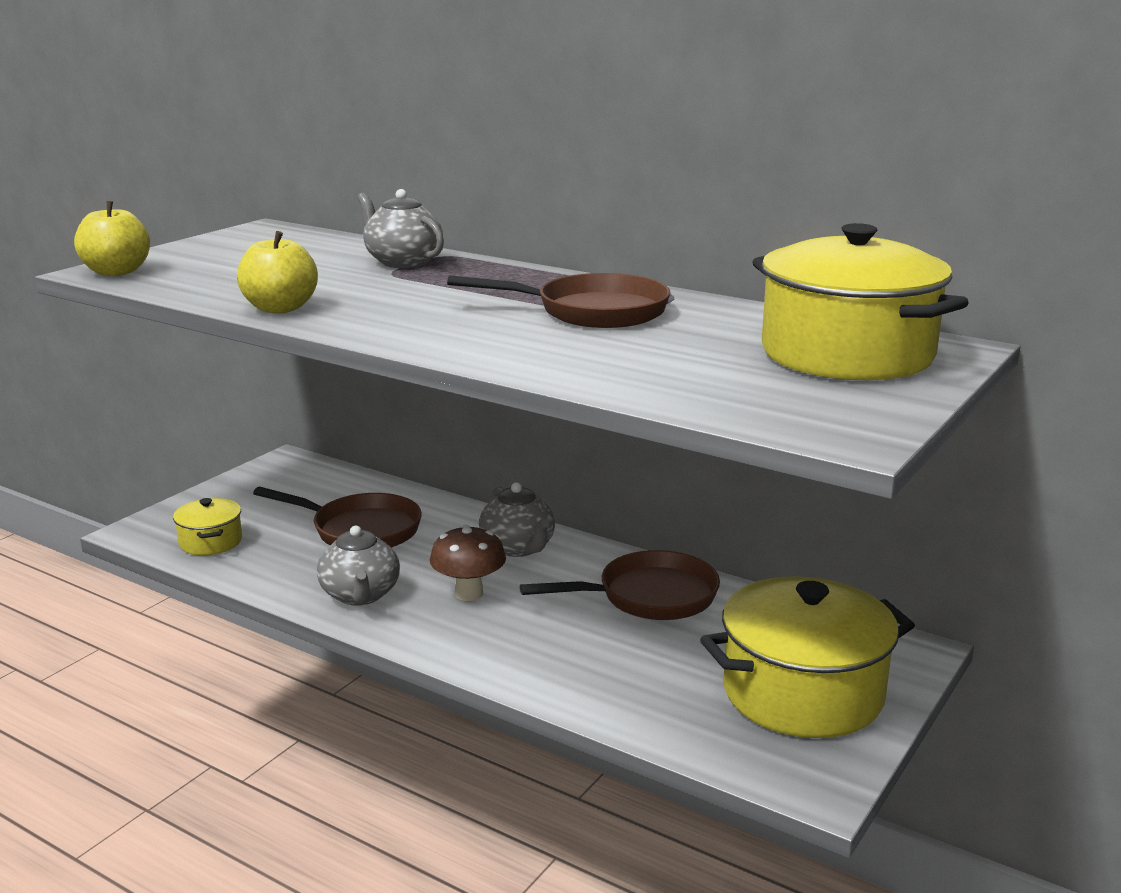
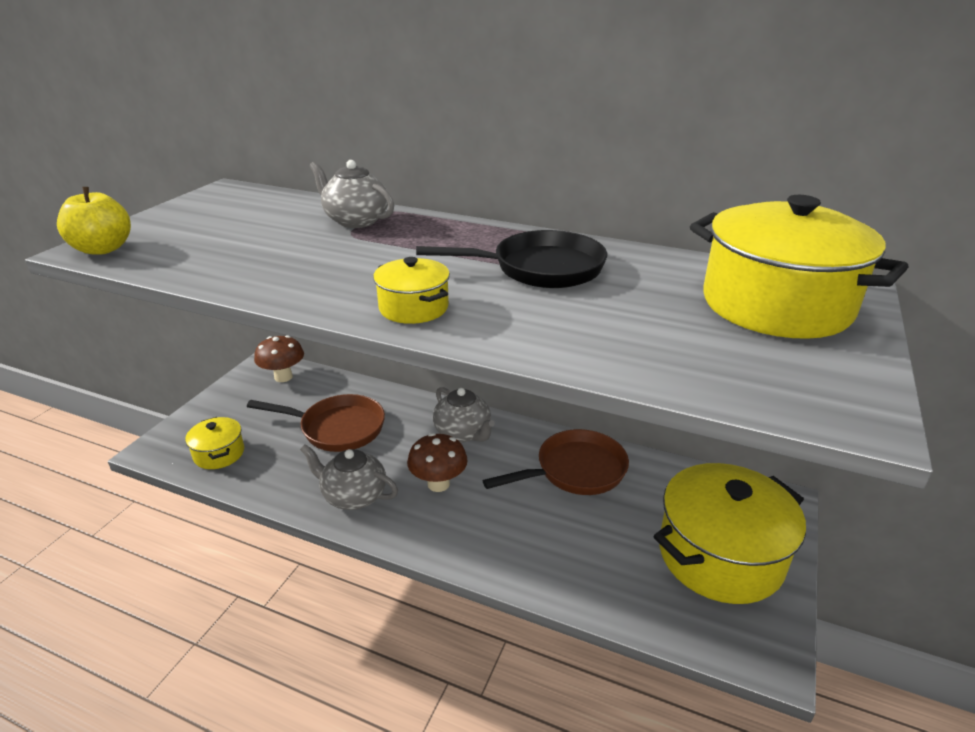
camera: 10 degrees left, 10 degrees up
yellow apple [237,231,318,313] -> none
grey teapot [317,526,400,606] -> grey teapot turned 135 degrees clockwise [300,444,398,510]
brown pan [447,273,671,328] -> black pan [416,230,607,288]
none -> brown mushroom [254,335,304,382]
none -> yellow pot [373,257,450,324]

